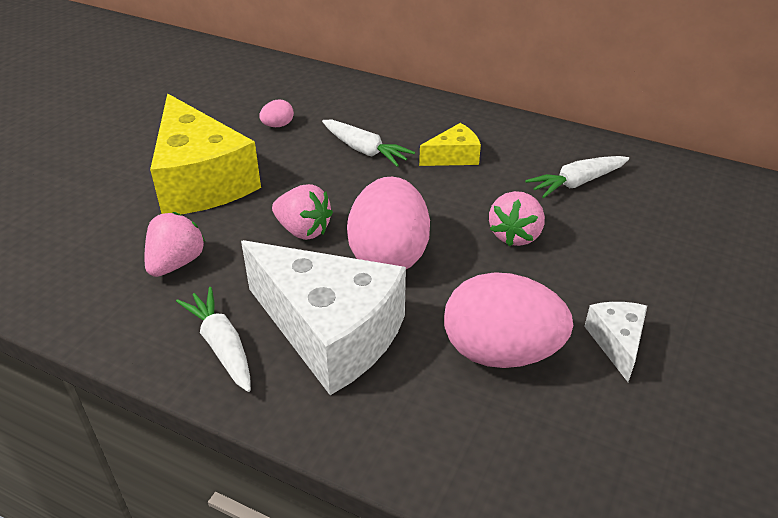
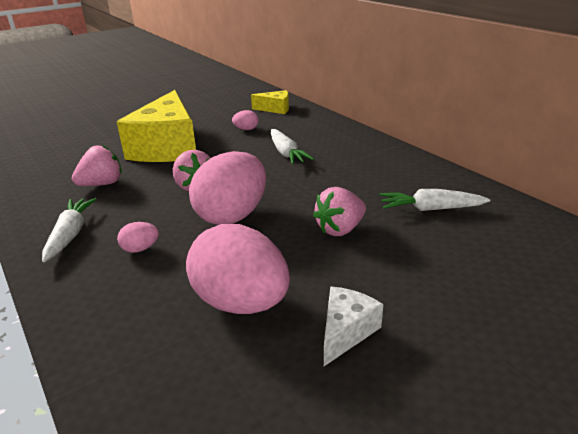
camera: 30 degrees right, 10 degrees down
white cheese [241,240,406,395] -> pink egg [117,222,159,253]
yellow cheese [419,123,481,166] -> yellow cheese moved to [251,90,289,114]

